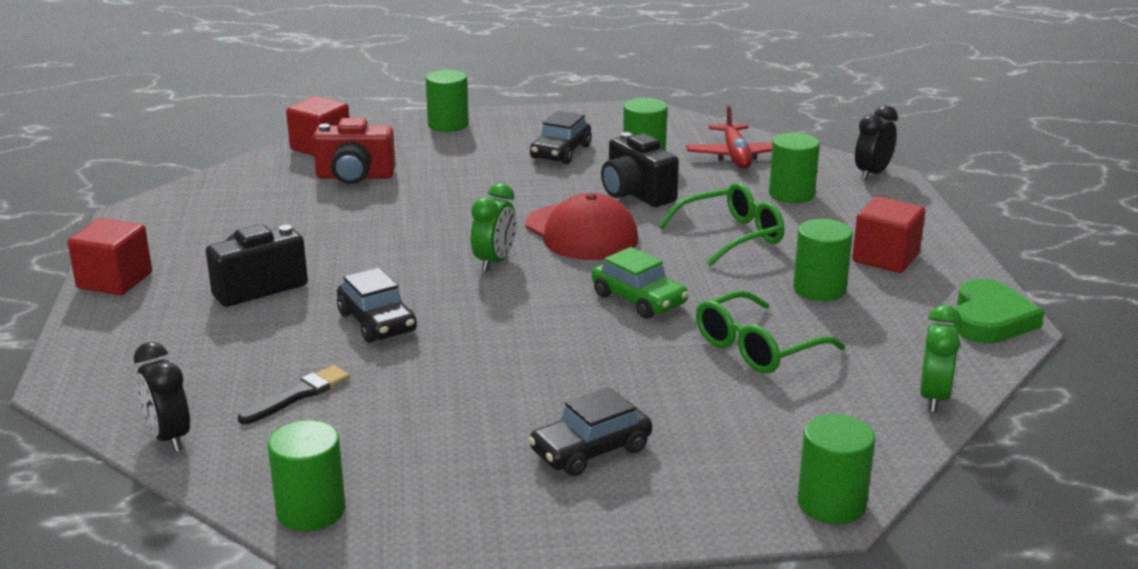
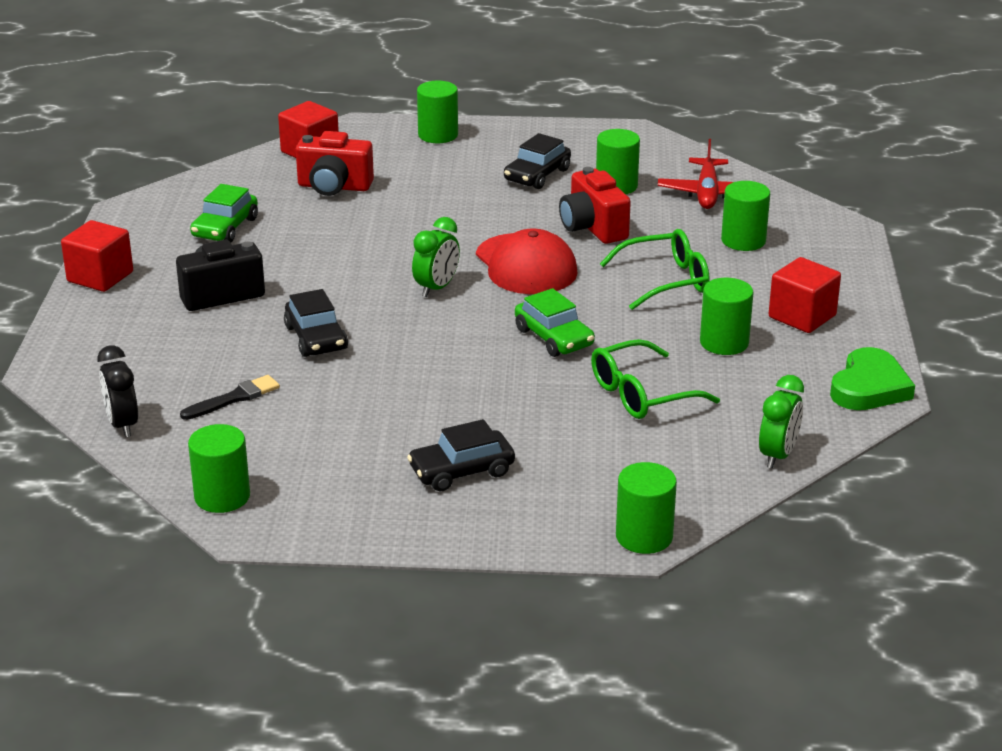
camera: 10 degrees right, 5 degrees up
black camera [601,132,679,207] -> red camera [559,167,631,244]
black clock [855,105,898,181] -> none
none -> green car [190,184,258,243]

